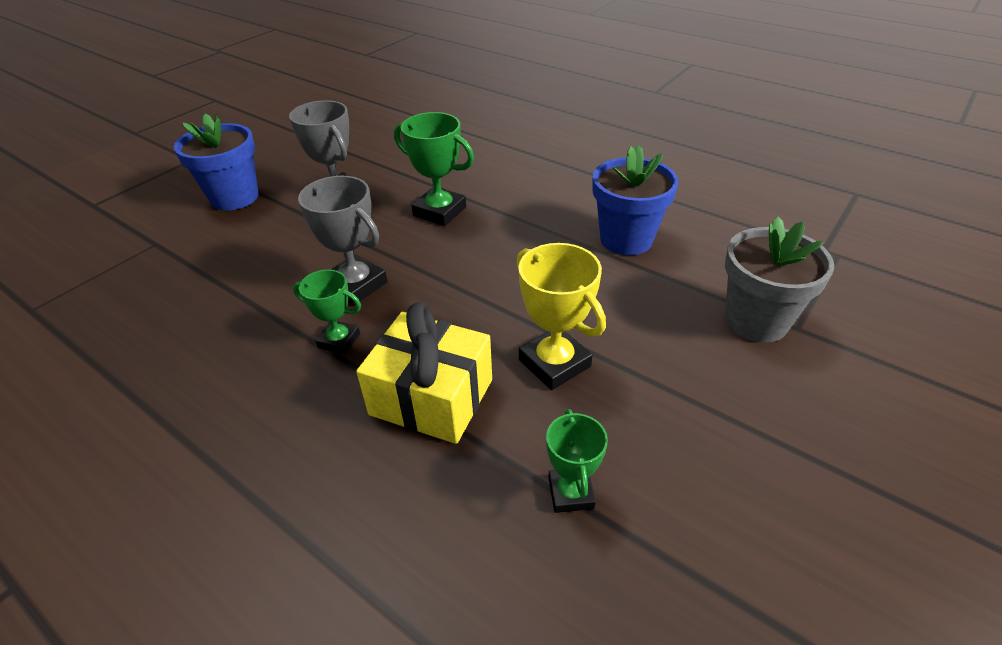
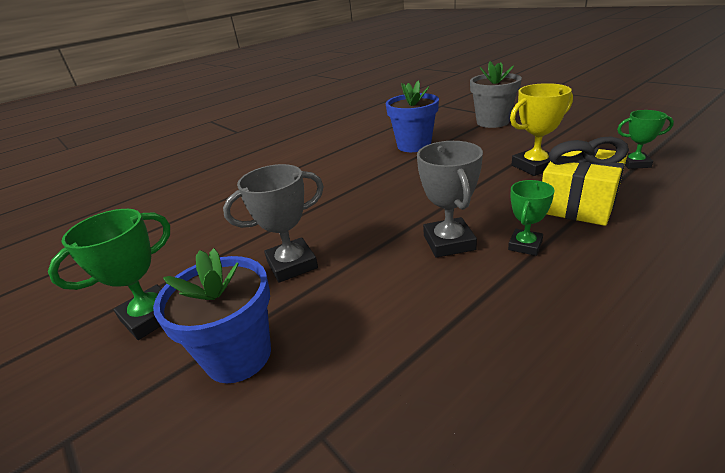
camera: 75 degrees left, 10 degrees down
grey trophy [298,176,387,305] -> grey trophy turned 60 degrees counterclockwise [417,141,483,258]
green trophy [394,112,474,226] -> green trophy moved to [48,209,170,340]

